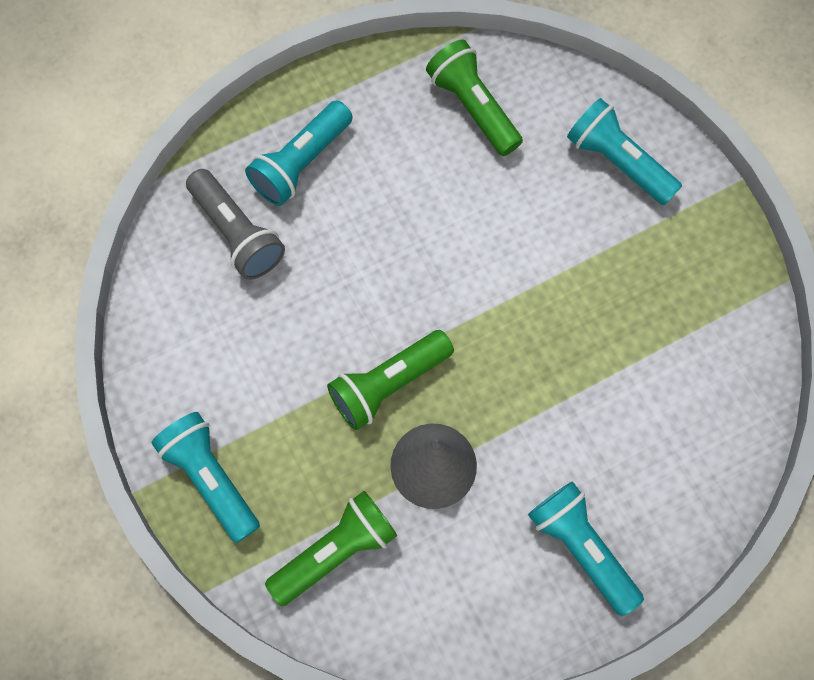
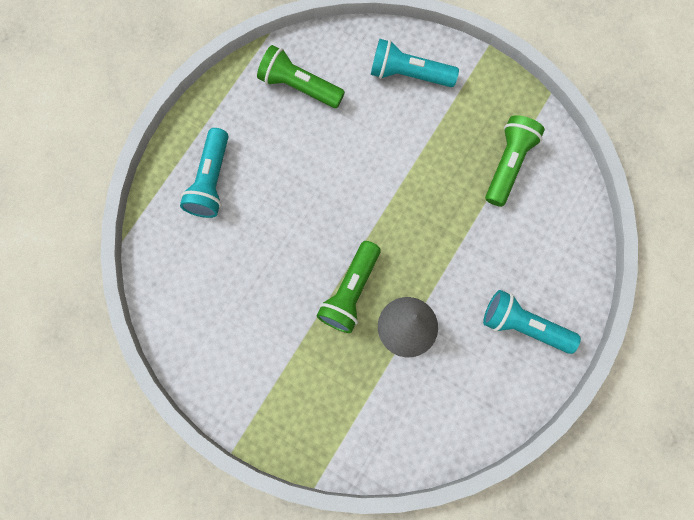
camera: 30 degrees left, 5 degrees up
turquoise flashlight [151,412,260,543] -> none
grey flashlight [186,169,285,280] -> none
green flashlight [265,491,397,606] -> green flashlight moved to [485,115,545,207]

